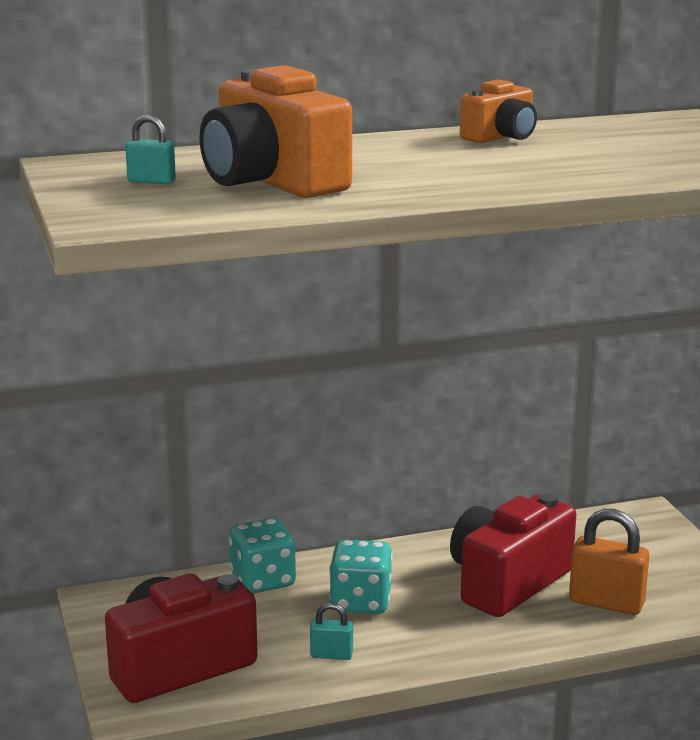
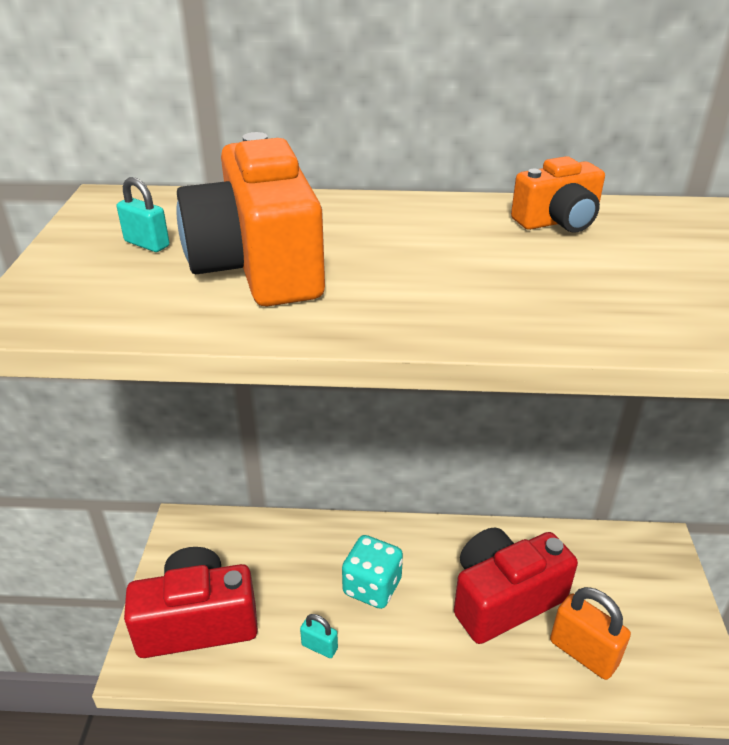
camera: 20 degrees right, 15 degrees up
turquoise dice [229,518,296,594] -> none

